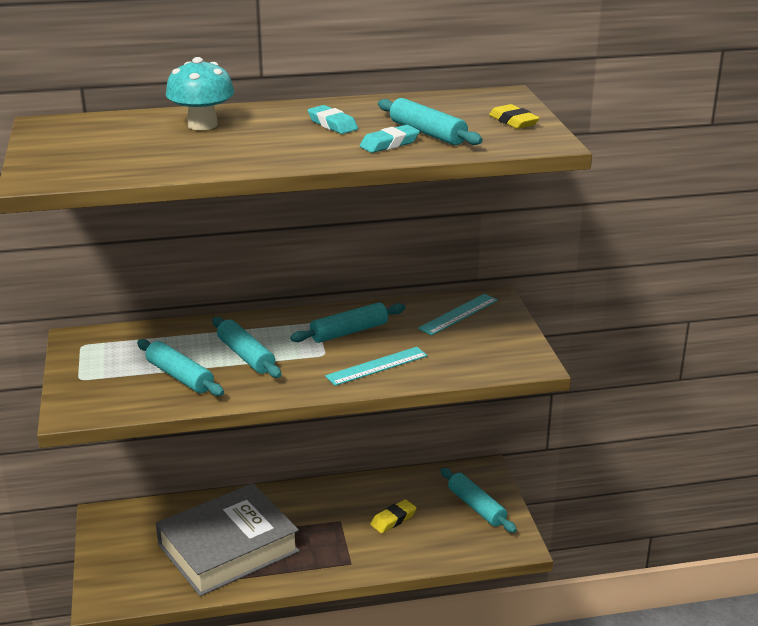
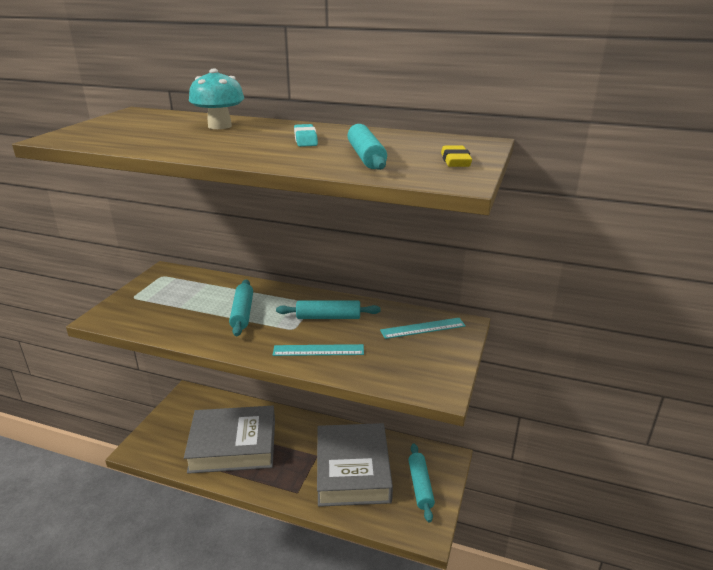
camera: 30 degrees right, 0 degrees up
turquoise rolling pin [137,339,224,396] -> none
turquoise eraser [360,125,420,153] -> none
yellow eraser [370,499,417,533] -> grey book [317,423,393,507]

